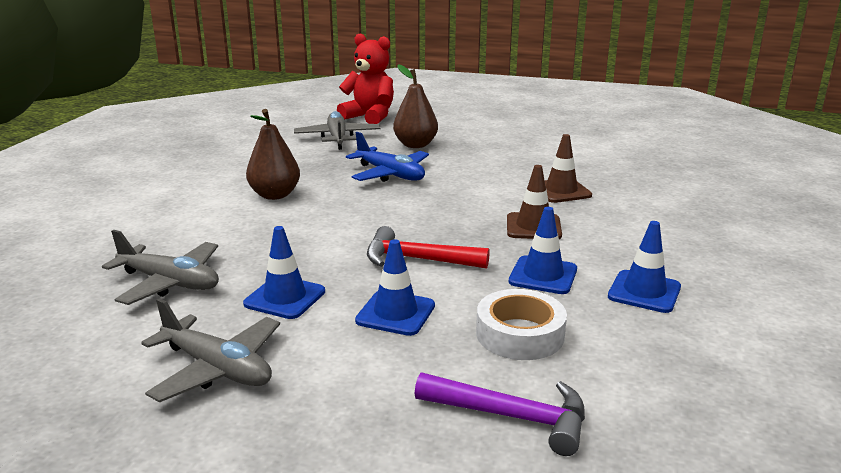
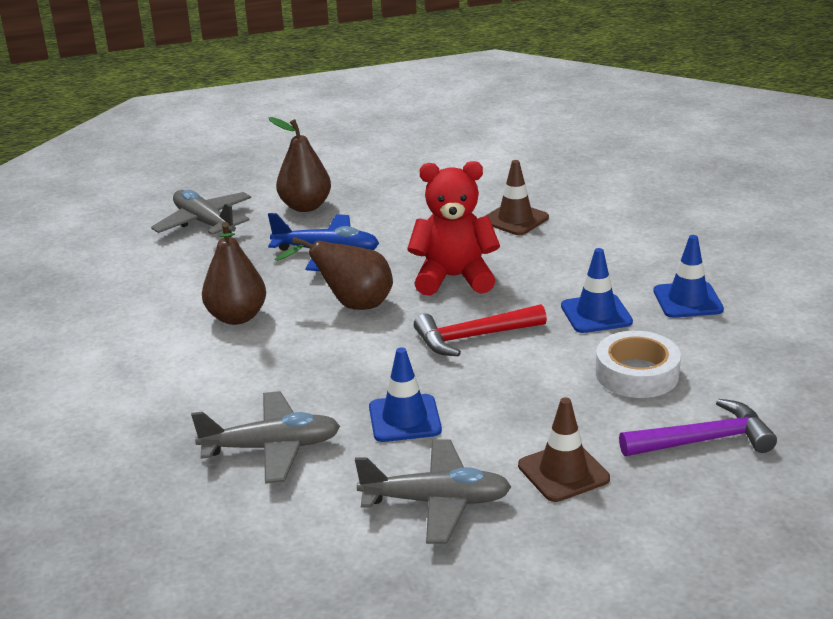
camera: 30 degrees left, 5 degrees up
red teddy bear [337,33,394,124] -> red teddy bear moved to [407,161,500,296]
blue traffic cone [355,239,435,336] -> none
brown traffic cone [507,165,562,239] -> brown traffic cone moved to [518,397,610,502]
none -> brown pear [274,237,393,310]

